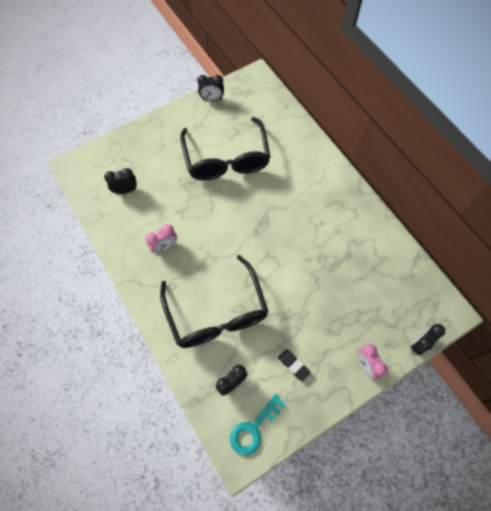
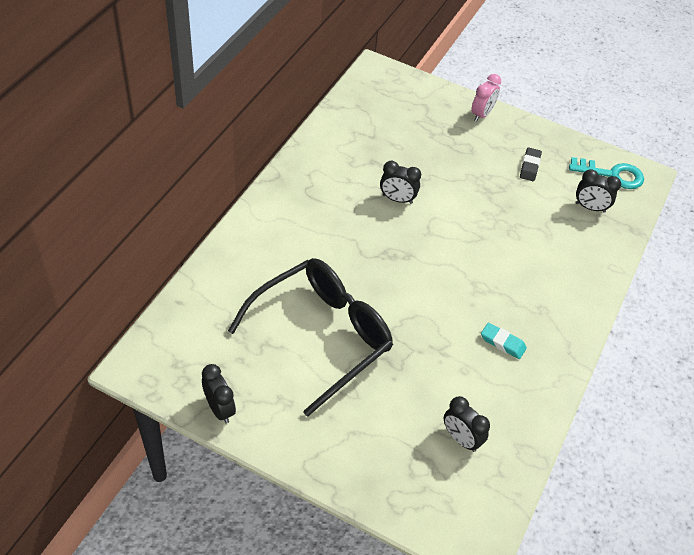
camera: 125 degrees left, 15 degrees down
pink clock [146,224,177,253] -> turquoise eraser [481,323,527,359]
black glasses [160,255,269,348] -> none
black clock [411,324,445,355] -> black clock moved to [380,161,421,204]

